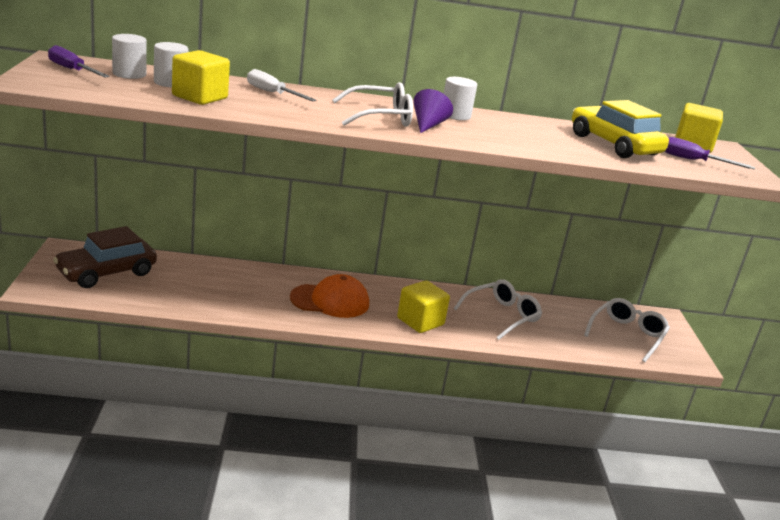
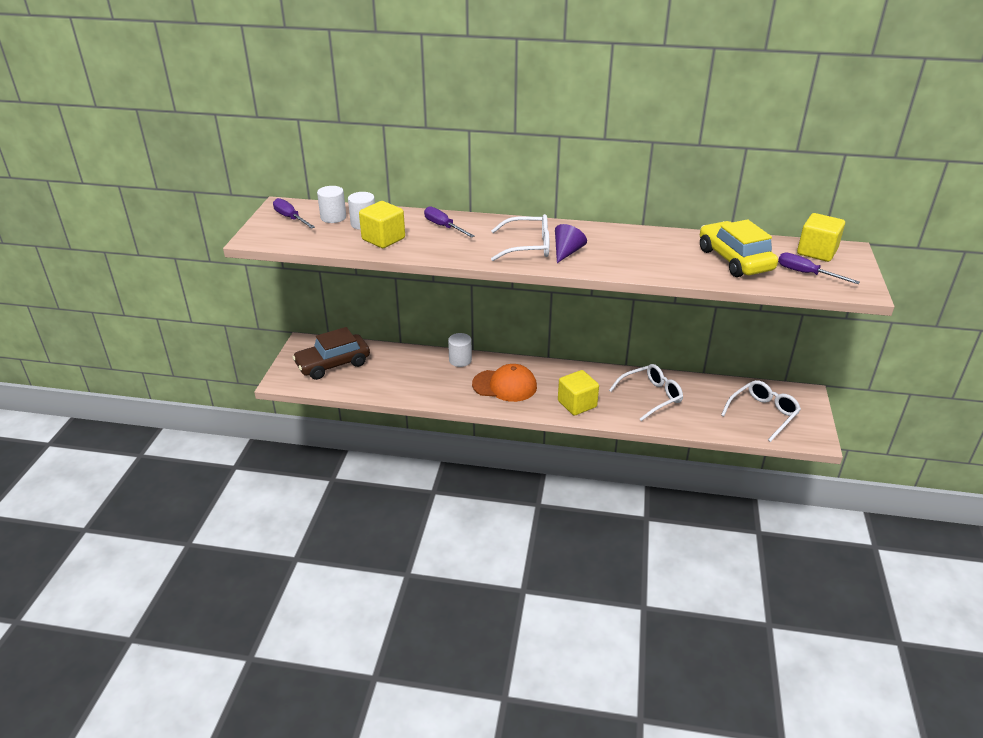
camera: 15 degrees right, 10 degrees up
white screwdriver [247,69,317,101] -> purple screwdriver [424,206,474,238]
white cylinder [444,77,477,120] -> white cylinder moved to [448,333,472,367]

